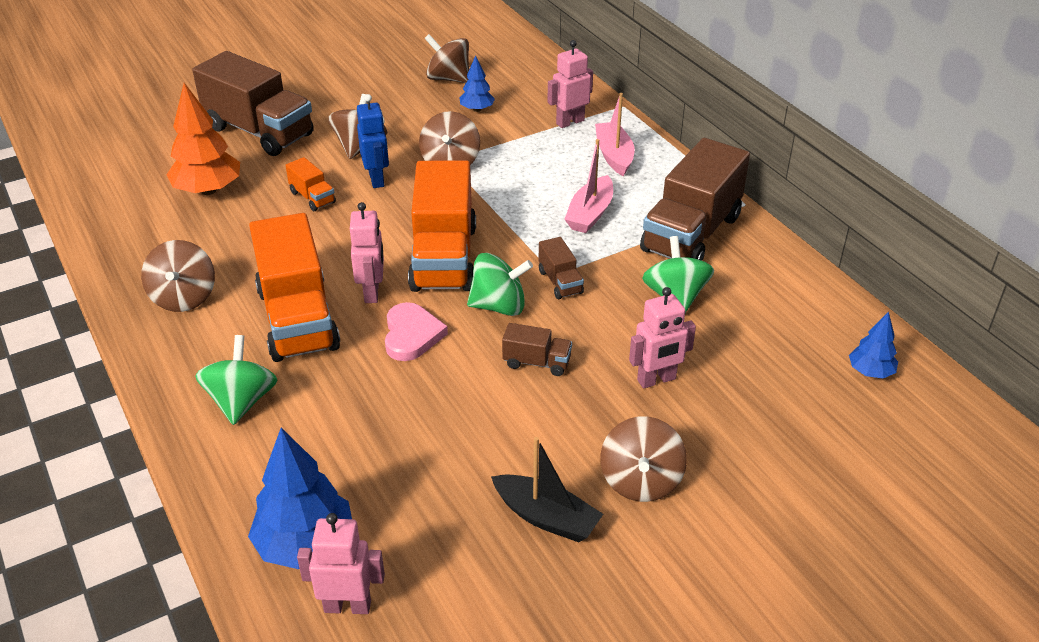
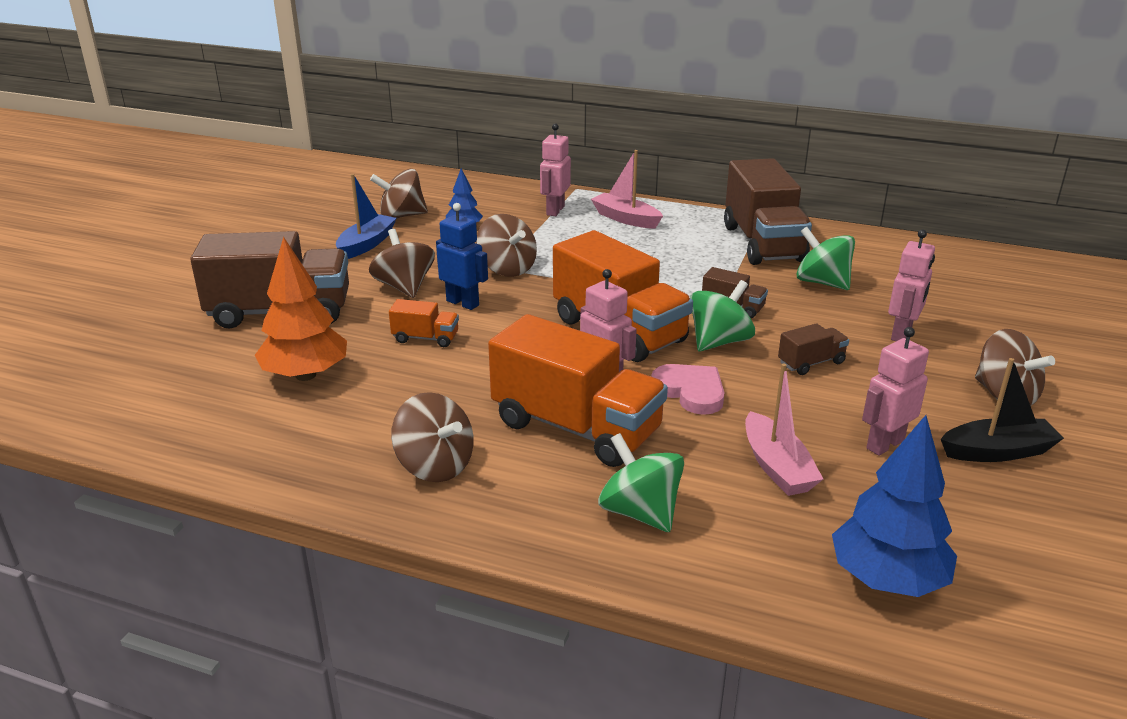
camera: 40 degrees left, 10 degrees down
pink robot [297,513,385,614] -> pink robot moved to [862,327,929,456]
pink boat [564,139,613,233] -> pink boat moved to [745,363,823,496]
blue tree [849,311,898,378] -> none
none -> blue boat [336,174,397,259]

